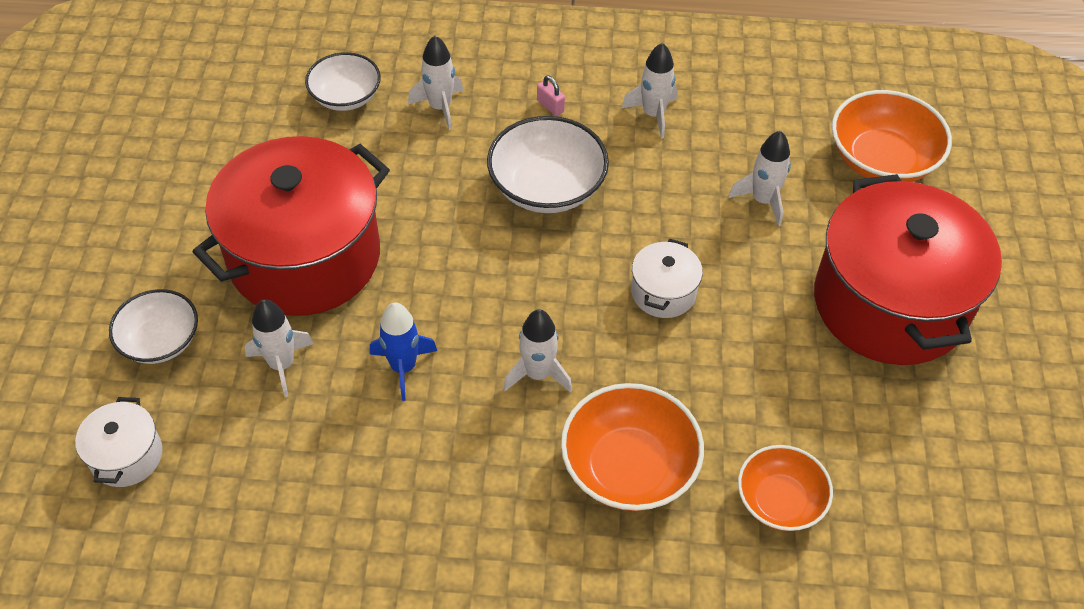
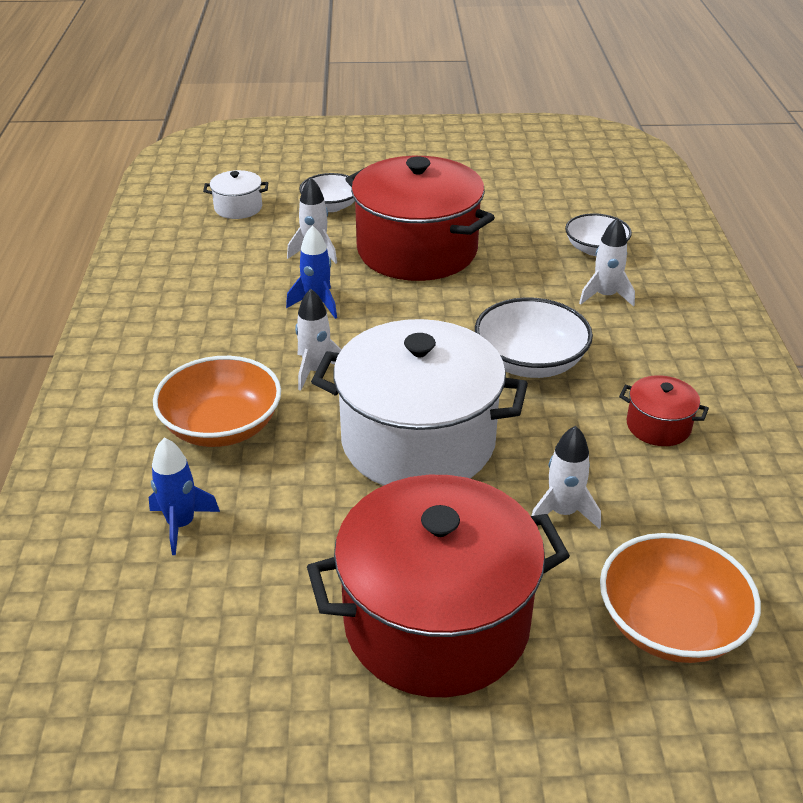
camera: 85 degrees right, 15 degrees down
pink padlock [537,75,565,116] -> none
white rocket [622,43,678,139] -> red pot [619,375,709,446]
white pot [631,239,703,318] -> white pot [311,319,528,486], size x2.36
orange bowl [738,445,833,531] -> blue rocket [149,438,220,555]

